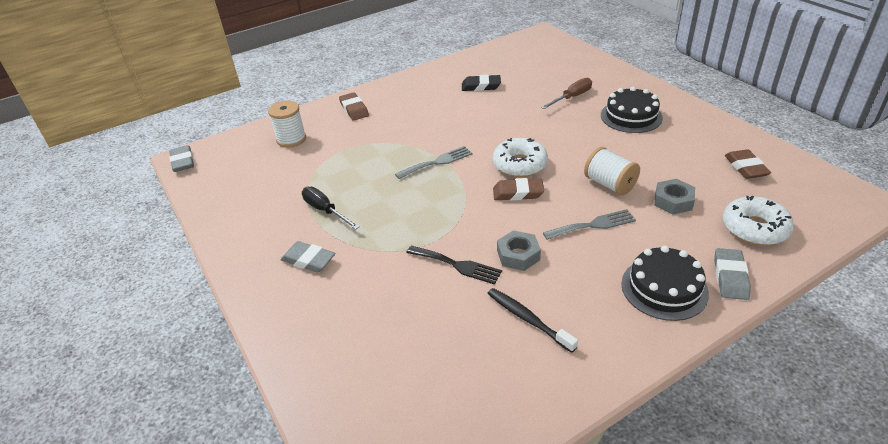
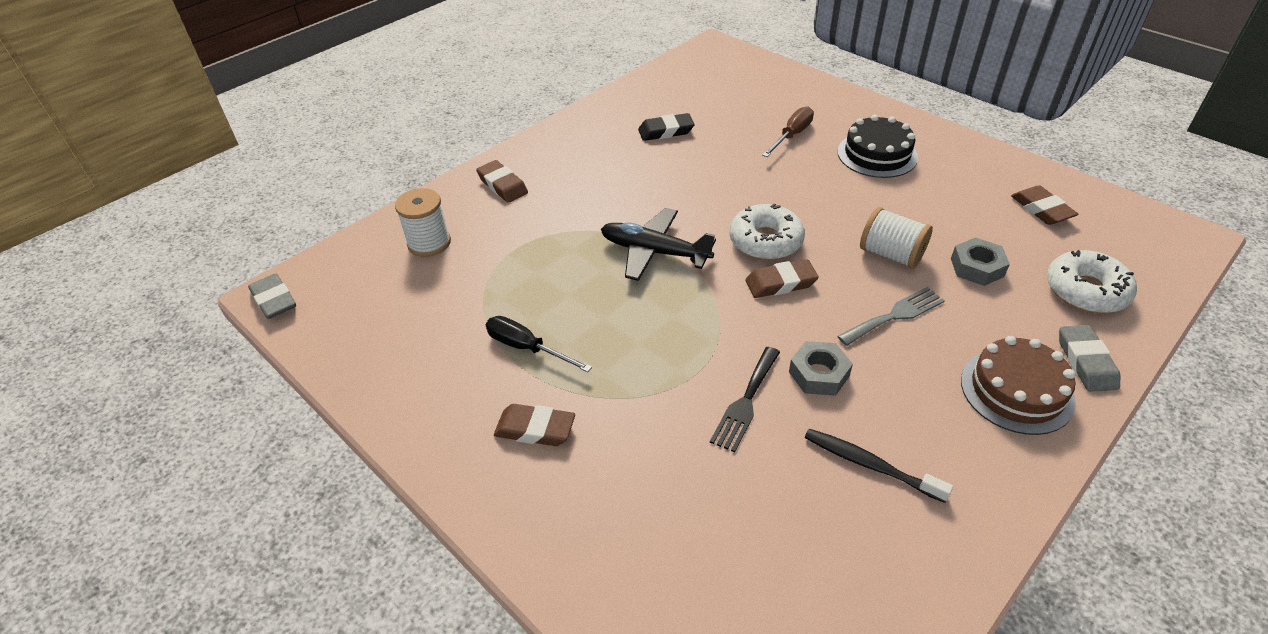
camera: 15 degrees left, 5 degrees up
grey eraser [281,241,335,273] -> brown eraser [494,404,575,446]
grey fork [395,146,472,179] -> black plane [601,208,716,281]
black fork [406,246,502,285] -> black fork turned 105 degrees clockwise [710,347,780,452]
black cake [621,246,709,321] -> brown cake [961,336,1076,435]

